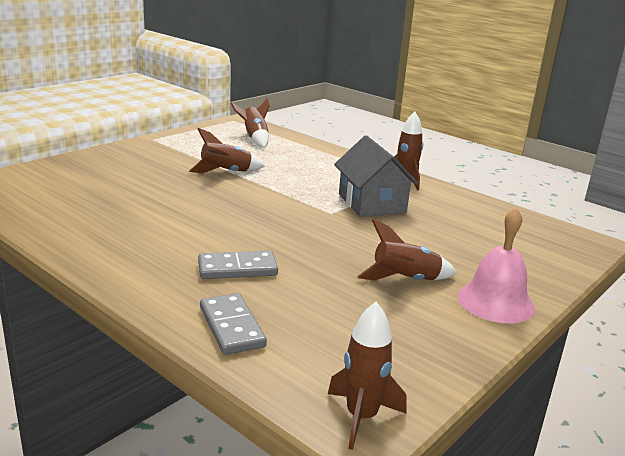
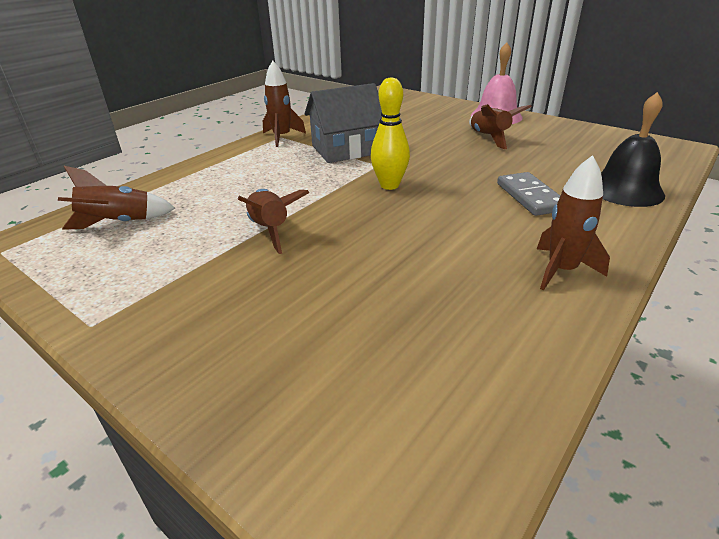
camera: 90 degrees left, 10 degrees up
grey domino [200,293,267,355] -> black bell [601,92,665,207]
brown rocket [328,302,406,450] -> brown rocket moved to [537,155,610,291]
none -> yellow bowling pin [371,77,410,190]

